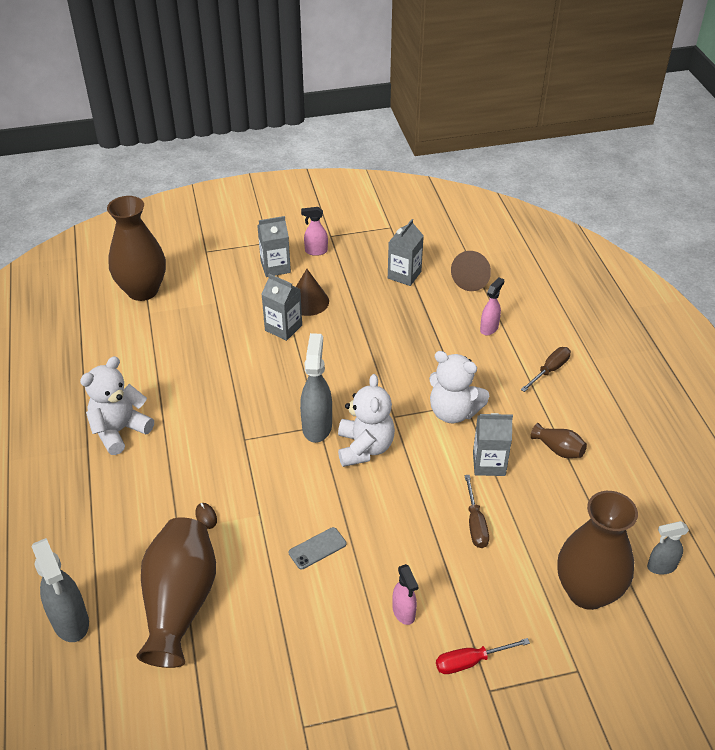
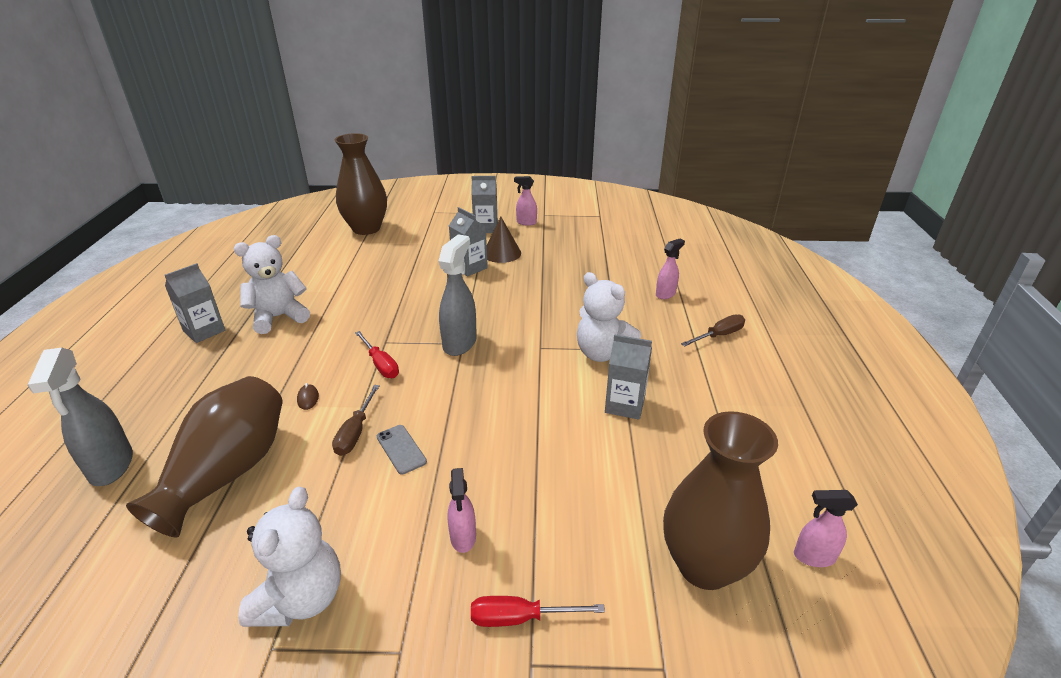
camera: 15 degrees right, 10 degrees down
grey phone [289,527,346,569] -> grey phone turned 75 degrees clockwise [377,425,427,475]
white teddy bear [338,374,395,467] -> white teddy bear moved to [238,486,341,627]
grey carton [388,219,424,286] -> grey carton moved to [165,263,225,343]
brown cone [451,251,491,291] -> none
brown screwdriver [464,475,489,548] -> brown screwdriver moved to [332,385,380,456]
brown vase [531,423,587,458] -> none
grey spray bottle [647,521,689,575] -> pink spray bottle [794,490,858,567]
none -> red screwdriver [355,331,399,378]

